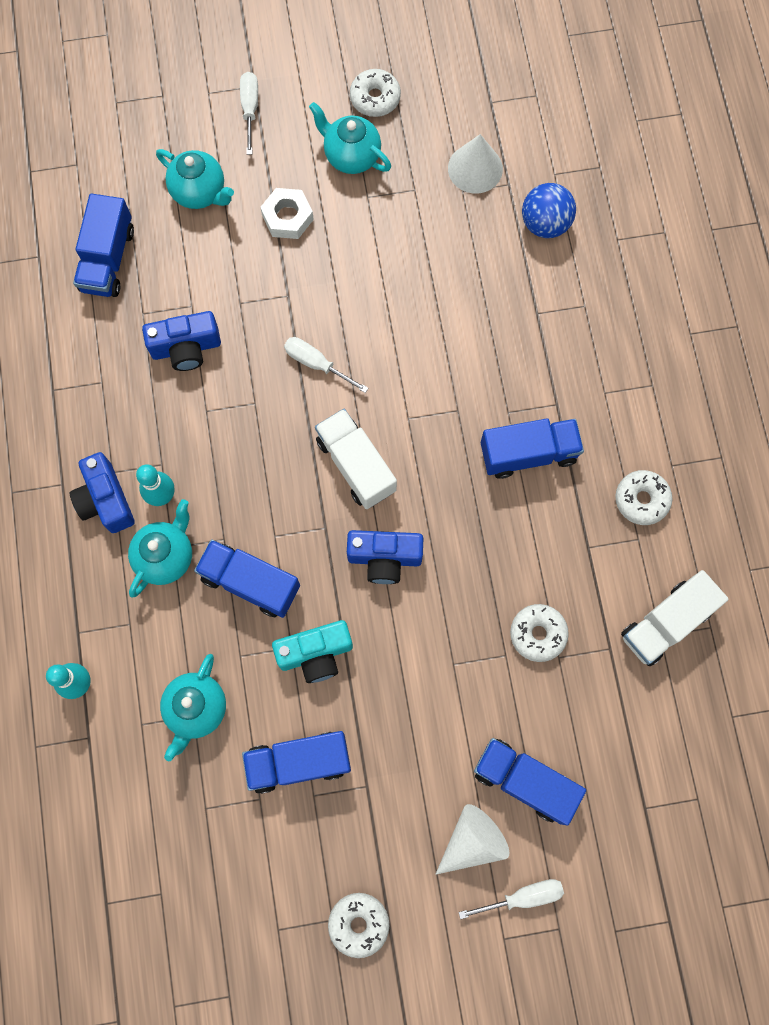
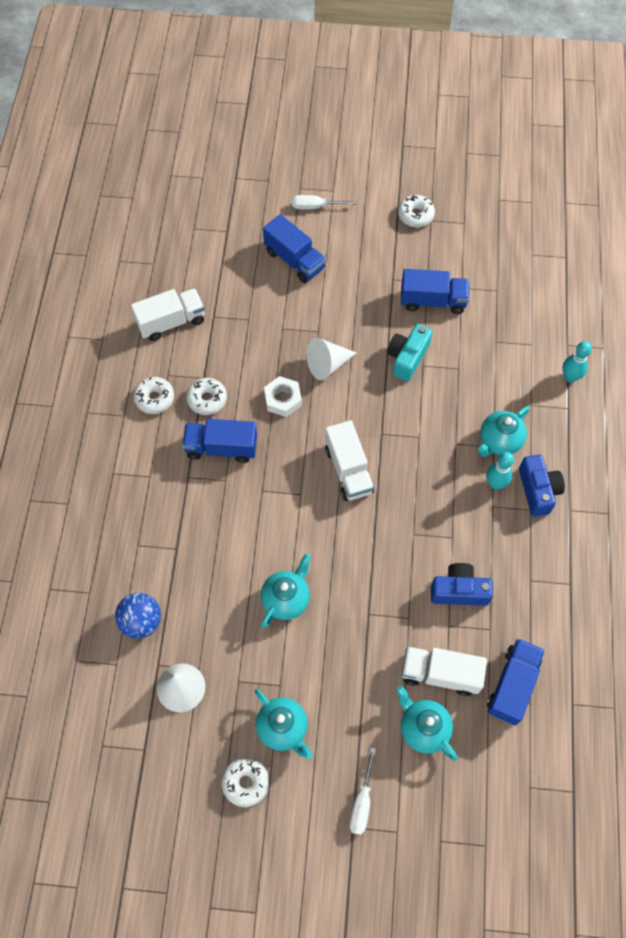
camera: 165 degrees left, 10 degrees down
turquoise teapot [160,654,226,761] -> turquoise teapot moved to [261,553,311,628]
blue truck [194,539,300,618] -> none
white nut [260,188,314,239] -> white nut moved to [264,376,302,417]
turquoise camera [272,620,353,683] -> turquoise camera turned 60 degrees counterclockwise [387,324,432,381]
white screwdriver [284,337,369,393] -> none
blue camera [347,530,424,584] -> none
white cone [436,804,510,875] -> white cone moved to [307,338,356,380]
white donut [510,604,569,662] -> white donut moved to [186,378,227,415]
none -> white truck [402,646,487,696]

